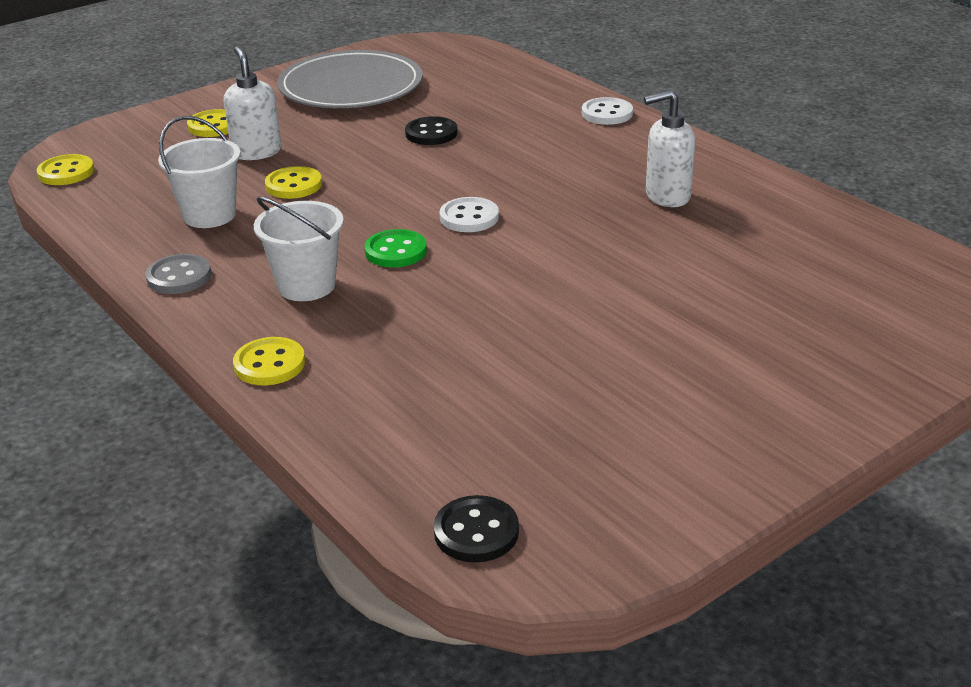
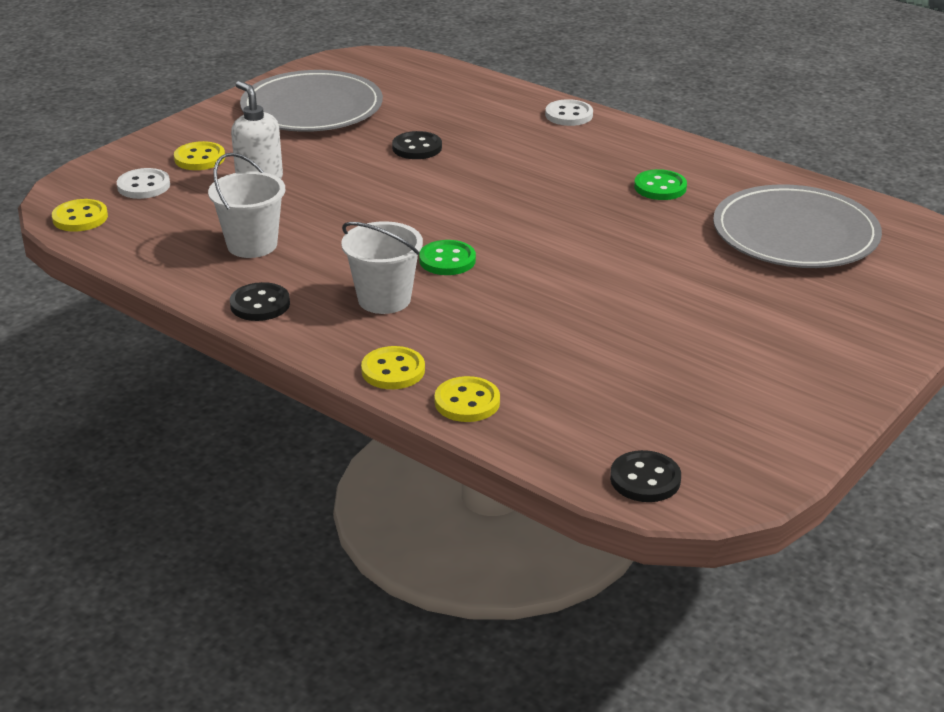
camera: 15 degrees left, 0 degrees up
grey button [145,254,211,294] -> black button [230,282,290,321]
yellow button [265,166,322,199] -> yellow button moved to [434,376,500,422]
white button [440,197,499,232] -> white button moved to [117,168,170,199]
white soap dispenser [644,90,695,207] -> green button [634,169,687,200]
none -> grey plate [713,184,882,268]

